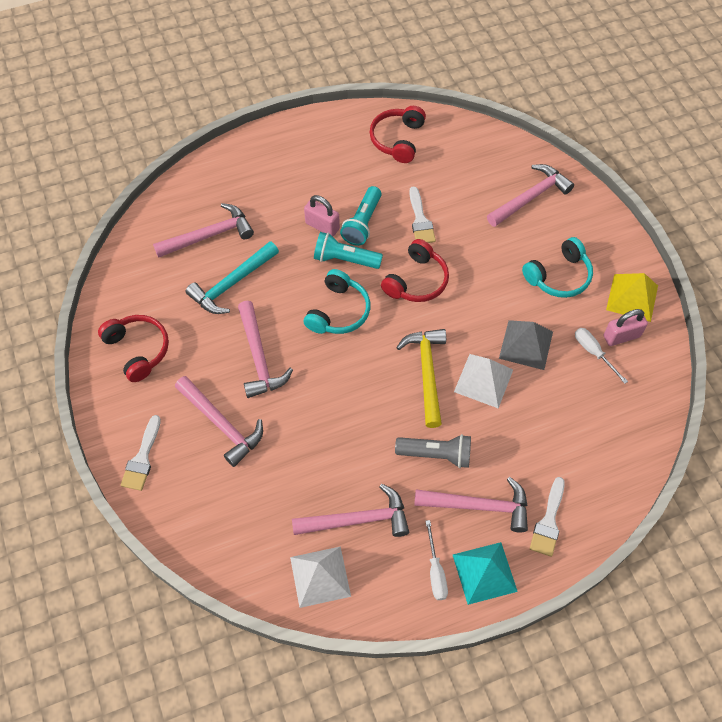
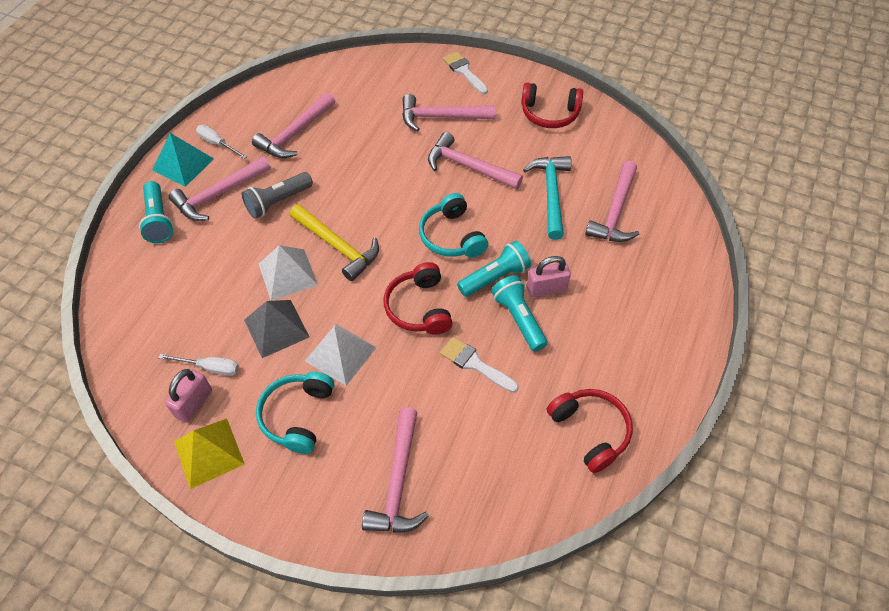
camera: 135 degrees right, 5 degrees down
white pyramid [290,546,351,608] -> white pyramid moved to [305,324,377,386]
white brush [530,477,565,557] -> turquoise flashlight [139,181,174,243]

